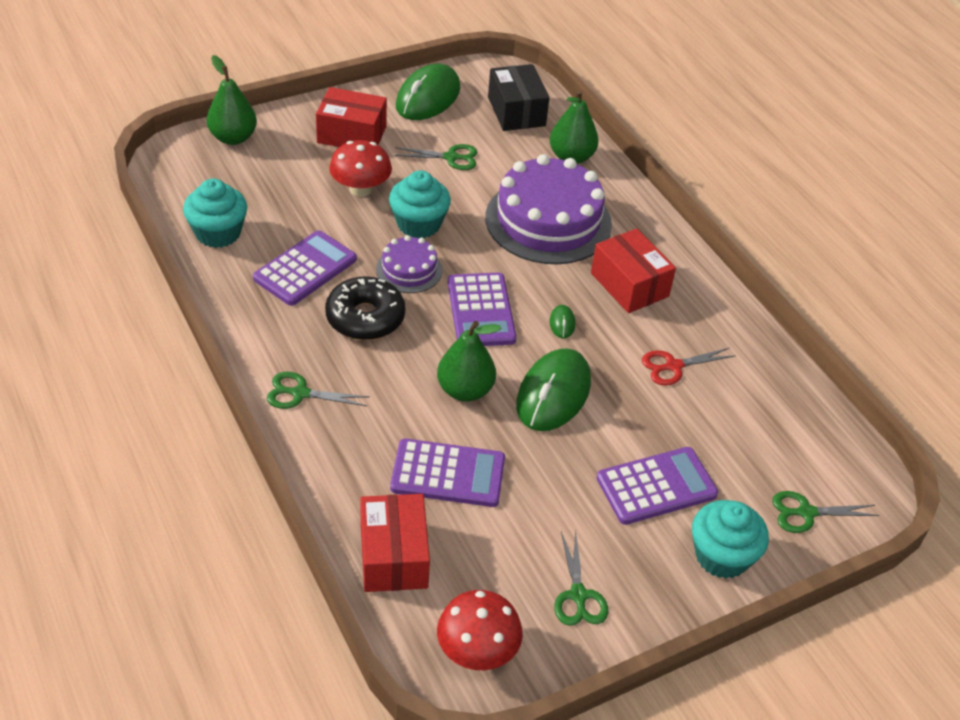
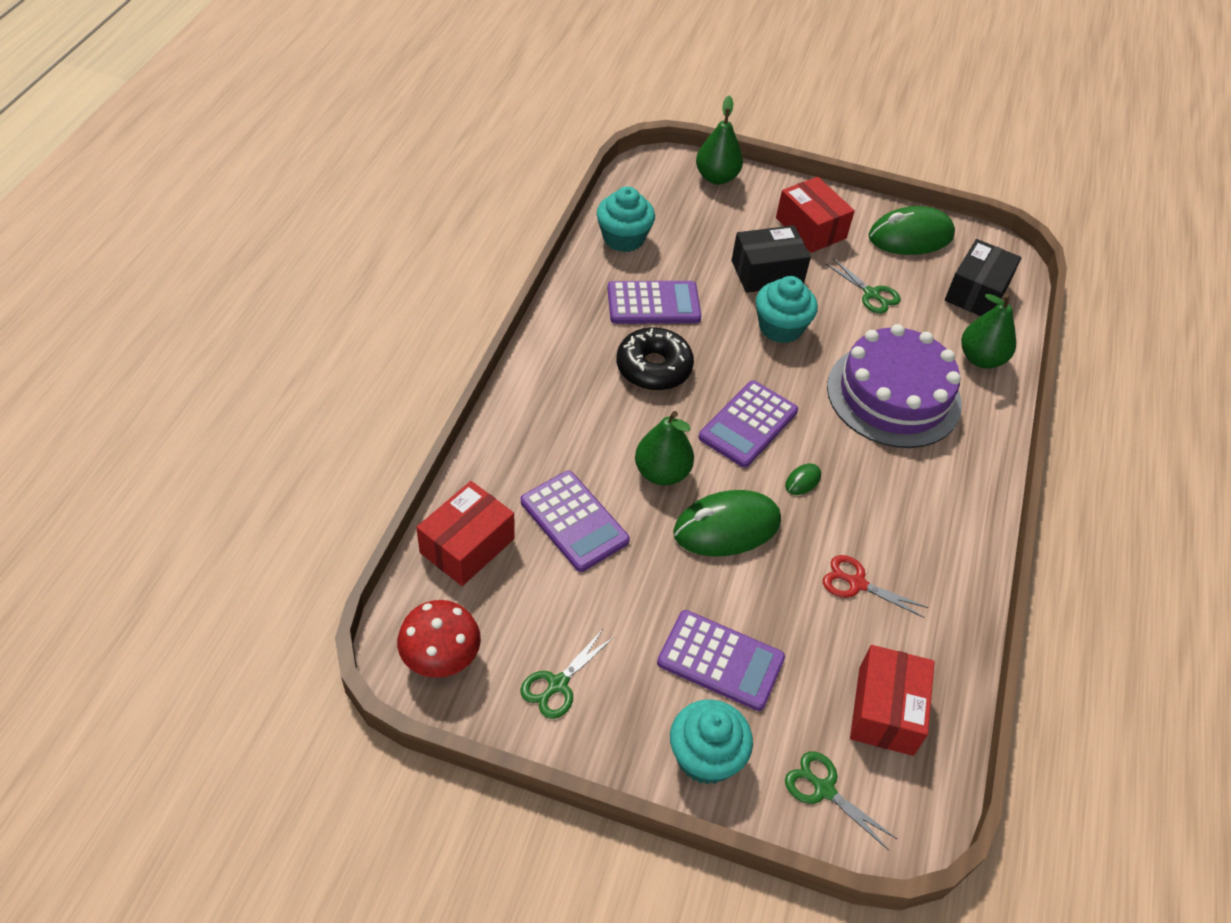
camera: 45 degrees right, 5 degrees up
green scissors [267,372,370,409] -> none
red mushroom [329,140,392,197] -> black box [732,225,811,293]
purple cake [376,235,443,293] -> none
red box [591,228,676,313] -> red box moved to [850,645,935,756]

